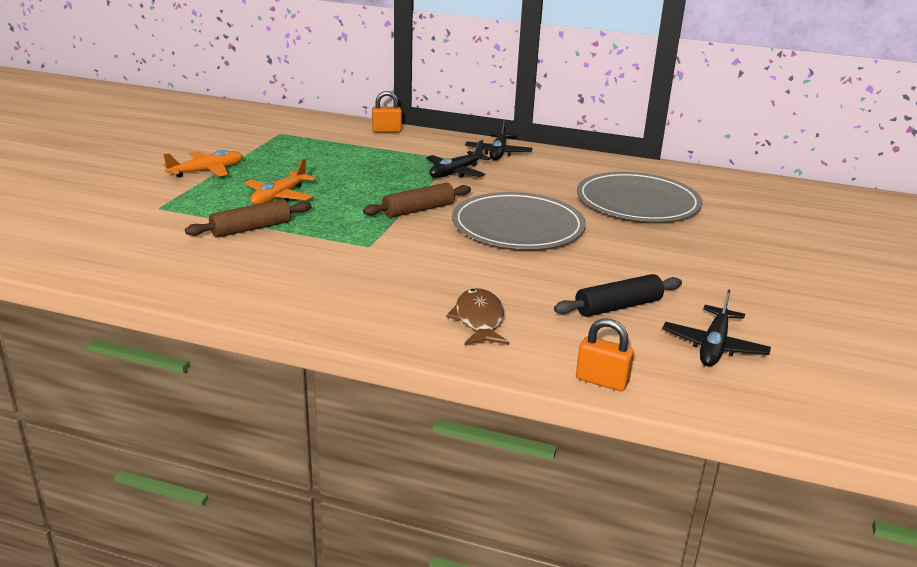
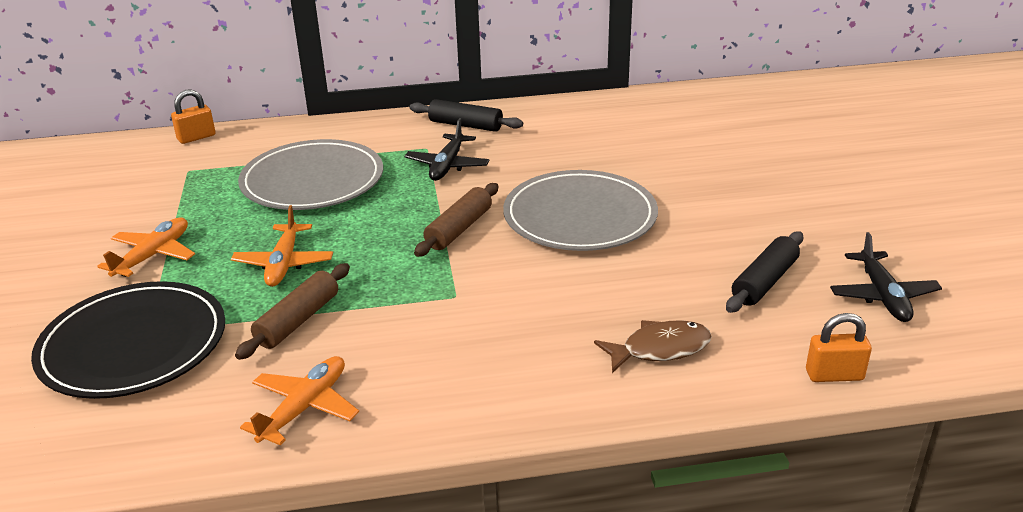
camera: 25 degrees left, 5 degrees up
orange padlock [372,91,402,132] -> orange padlock moved to [171,89,216,144]
brown fish [446,288,509,345] -> brown fish turned 105 degrees clockwise [594,320,712,373]
black plane [465,119,533,160] -> black rolling pin [409,99,523,132]
grey plate [577,172,703,221] -> grey plate moved to [238,139,383,210]
none -> black plate [31,281,225,399]
none -> orange plane [240,356,359,445]

